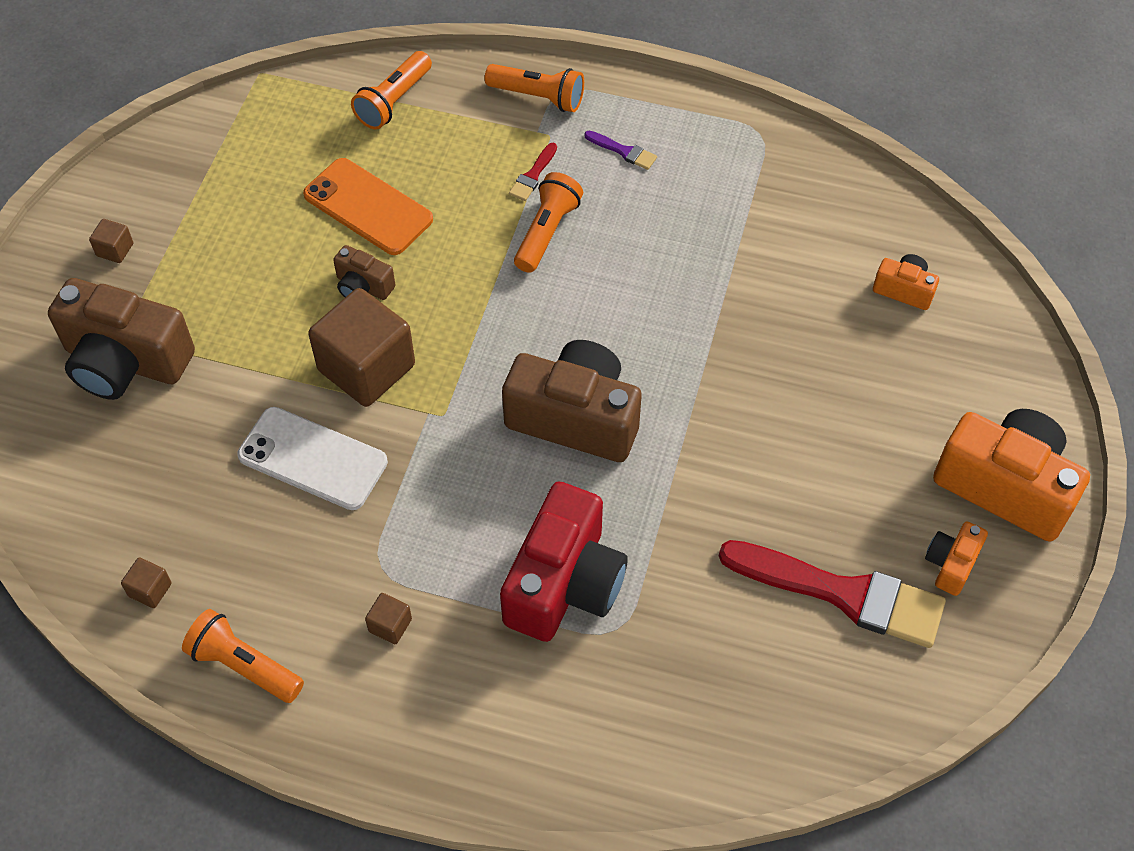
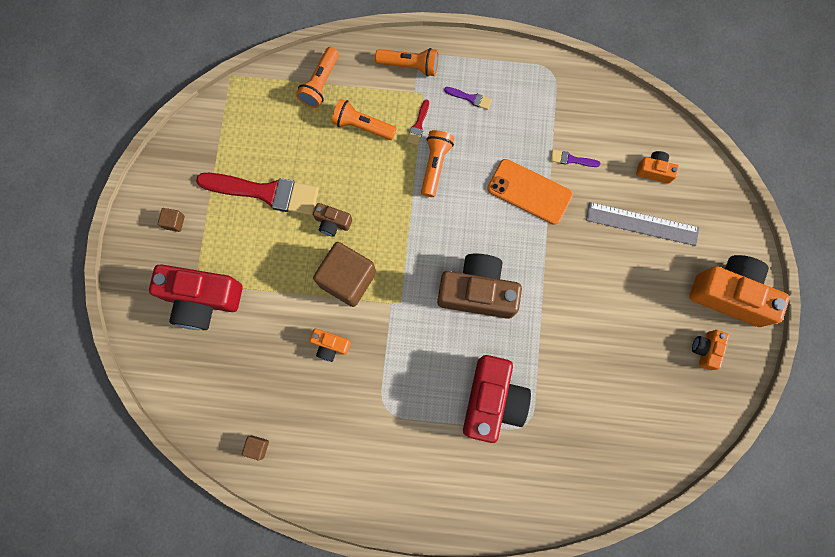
camera: 10 degrees left, 20 degrees up
brown camera [48,278,195,400] -> red camera [149,264,243,330]
orange flashlight [182,609,304,703] -> orange flashlight moved to [331,99,397,140]
white phone [237,407,388,510] -> orange camera [310,329,351,362]
orange phone [303,158,433,255] -> orange phone moved to [487,159,573,225]
brown cube [365,593,412,644] -> none
red brush [719,540,946,648] -> red brush moved to [196,173,319,216]
none -> purple brush [550,150,600,167]
none -> grey ruler [586,202,700,246]

